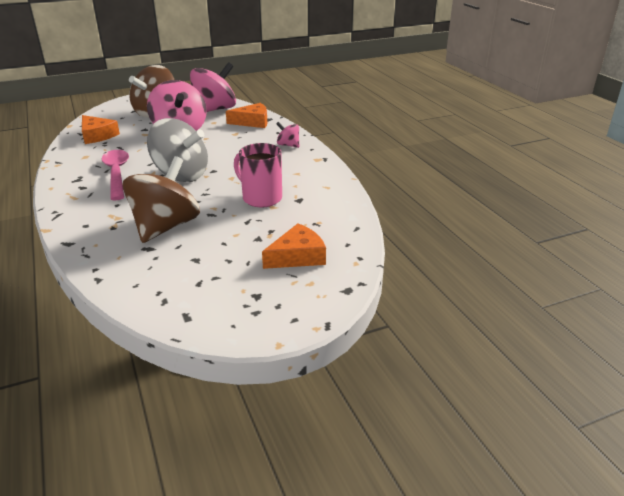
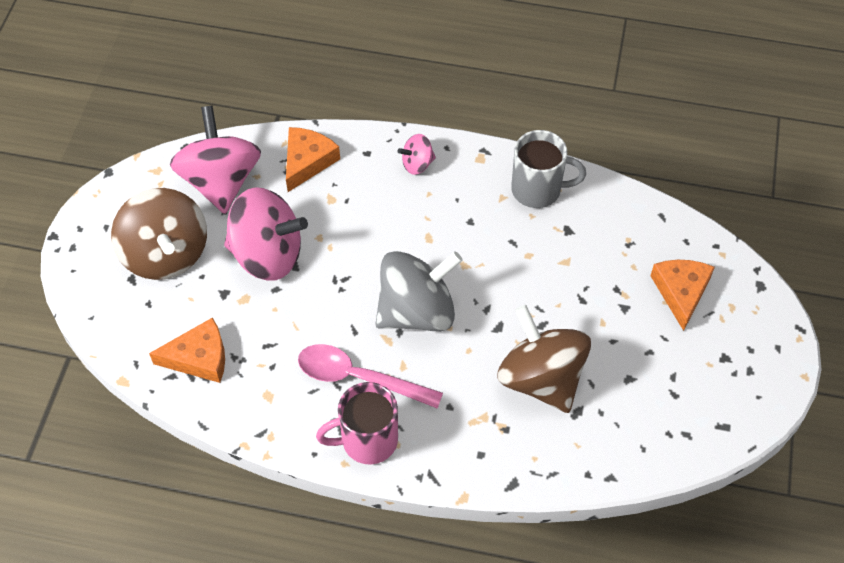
camera: 55 degrees left, 25 degrees up
pink mug [234,143,282,208] -> pink mug moved to [316,382,398,464]
none -> grey mug [511,130,586,208]

